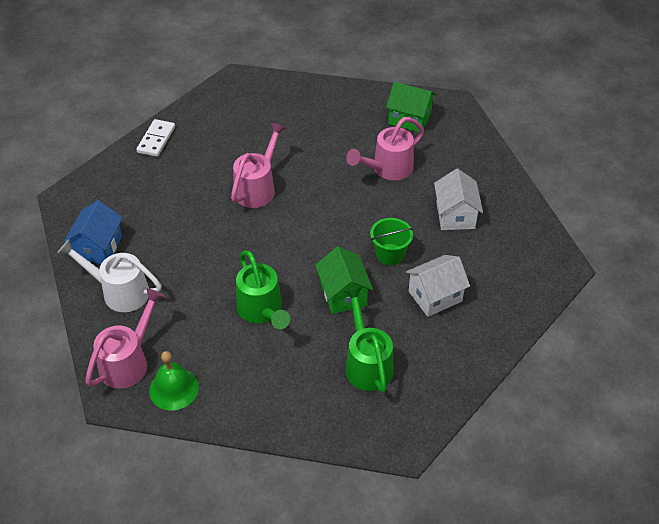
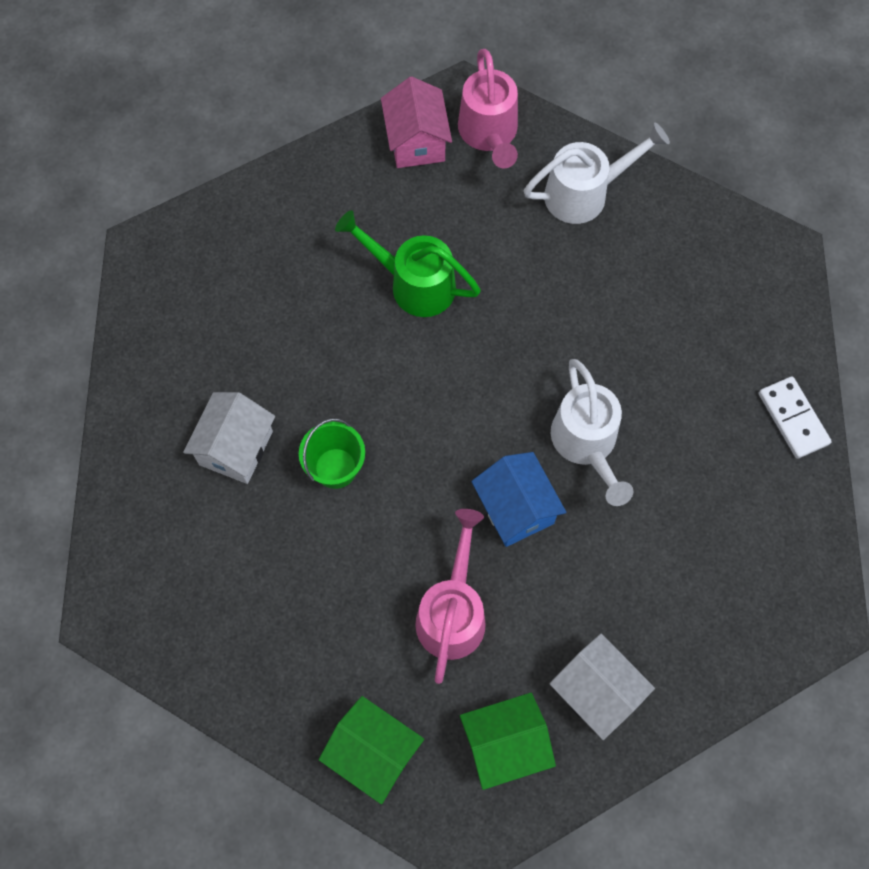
camera: 140 degrees right, 20 degrees up
blue house [64,200,123,264] -> blue house moved to [471,452,566,547]
green bell [149,351,199,411] -> pink house [381,76,452,168]
pink watering can [231,123,286,208] -> white watering can [551,359,633,506]
green house [315,247,373,314] -> green house moved to [319,696,424,804]
green watering can [344,287,394,393] -> none
white house [434,169,483,230] -> white house moved to [549,634,655,740]

